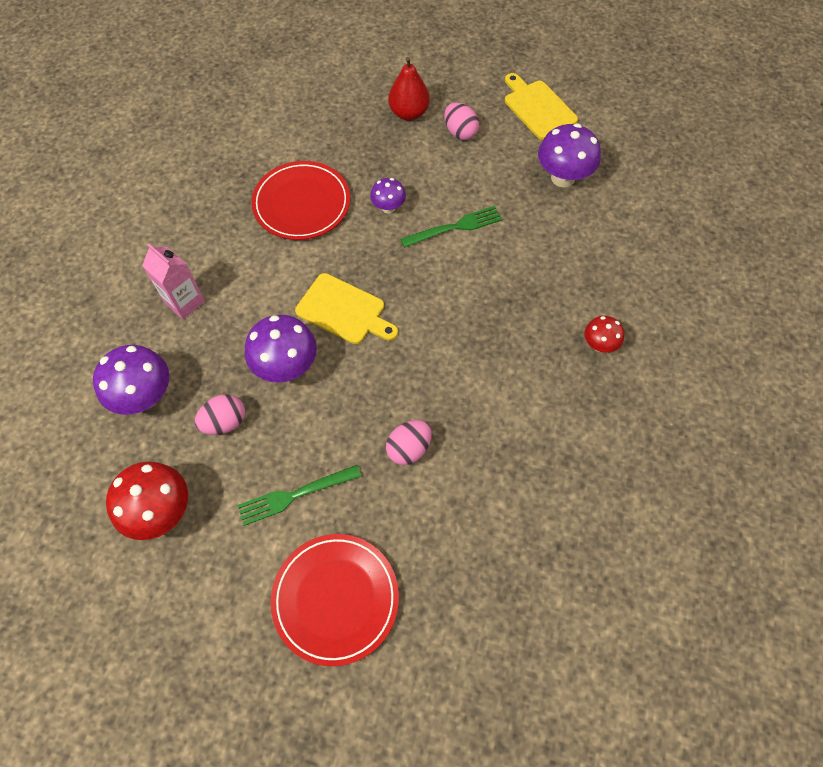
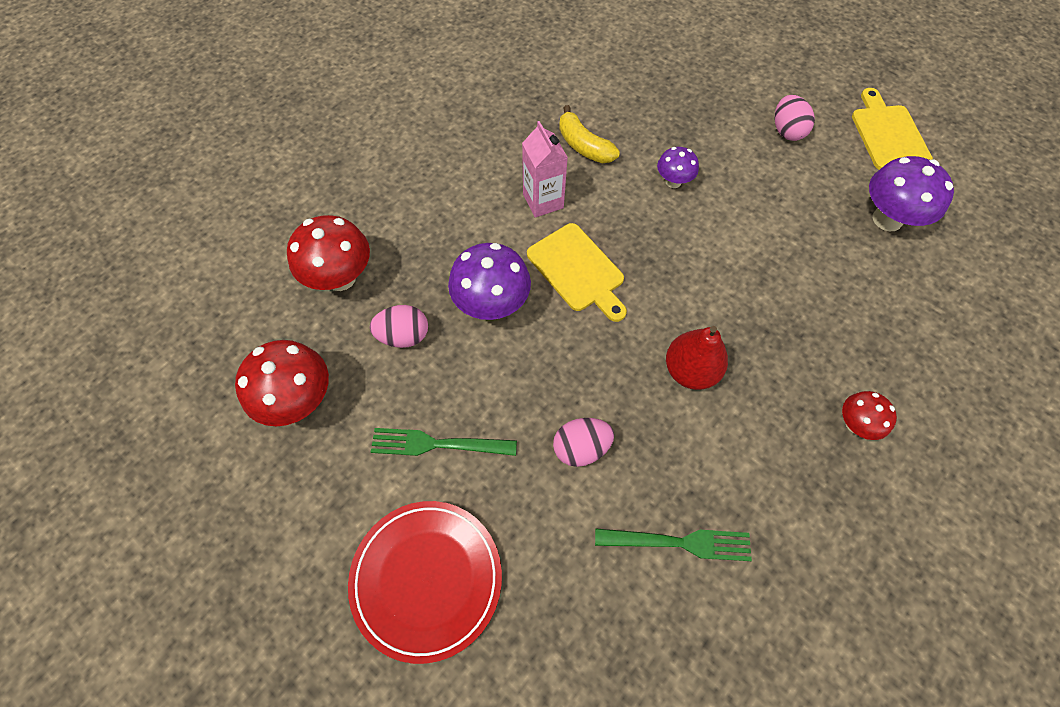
camera: 25 degrees right, 0 degrees up
purple mushroom [93,345,169,415] -> red mushroom [287,215,370,291]
pink carton [142,243,205,320] -> pink carton moved to [522,121,568,217]
red plate [251,161,350,240] -> yellow banana [559,105,620,163]
red pear [388,57,430,121] -> red pear moved to [666,326,728,390]
green fork [400,206,502,248] -> green fork moved to [595,528,752,561]

